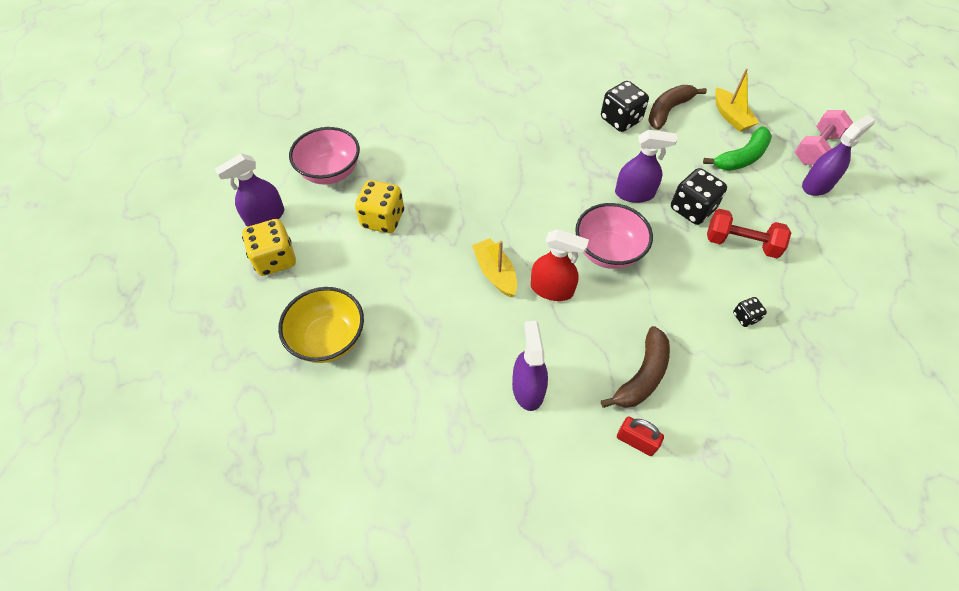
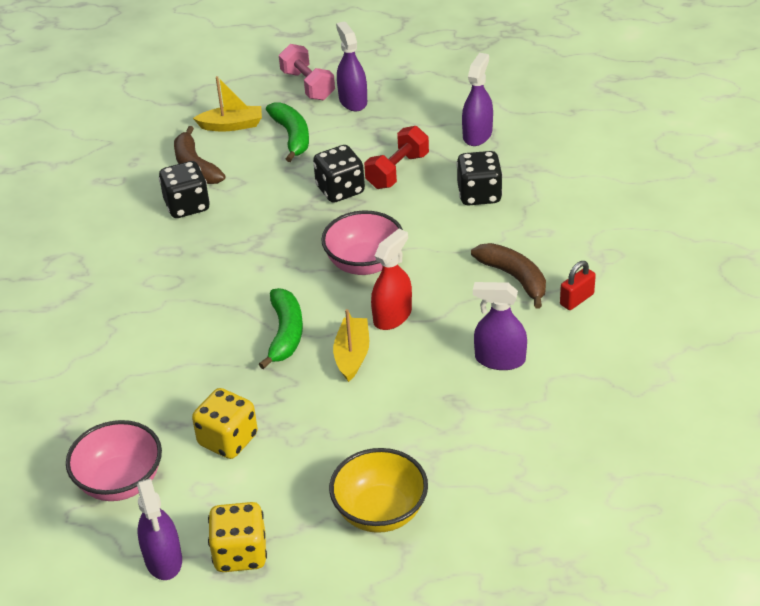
camera: 70 degrees left, 15 degrees down
yellow boat [472,238,517,297] -> yellow boat turned 105 degrees clockwise [333,309,369,382]
purple spray bottle [615,130,677,203] -> purple spray bottle moved to [462,53,493,146]
black dice [733,297,767,327] -> black dice [456,151,503,205], size x1.96
none -> green banana [259,288,303,369]

